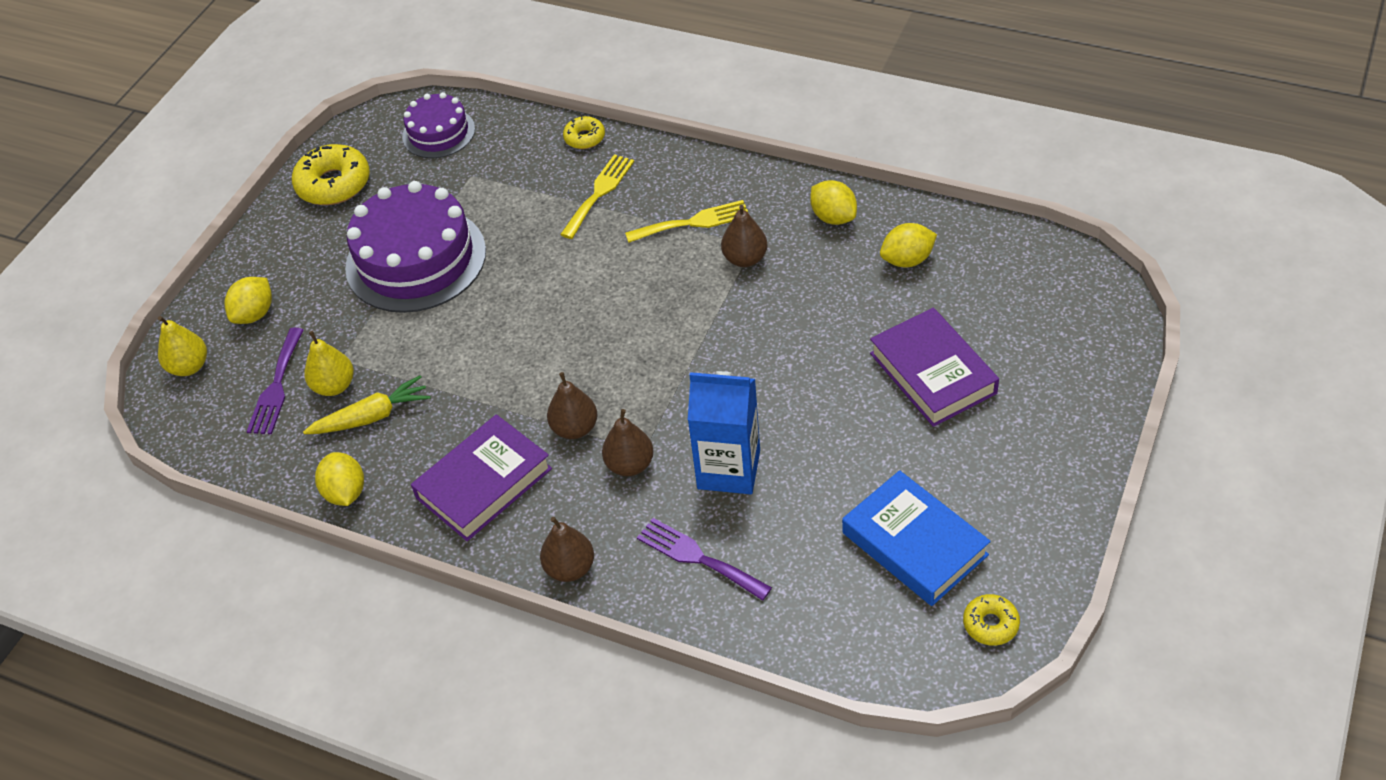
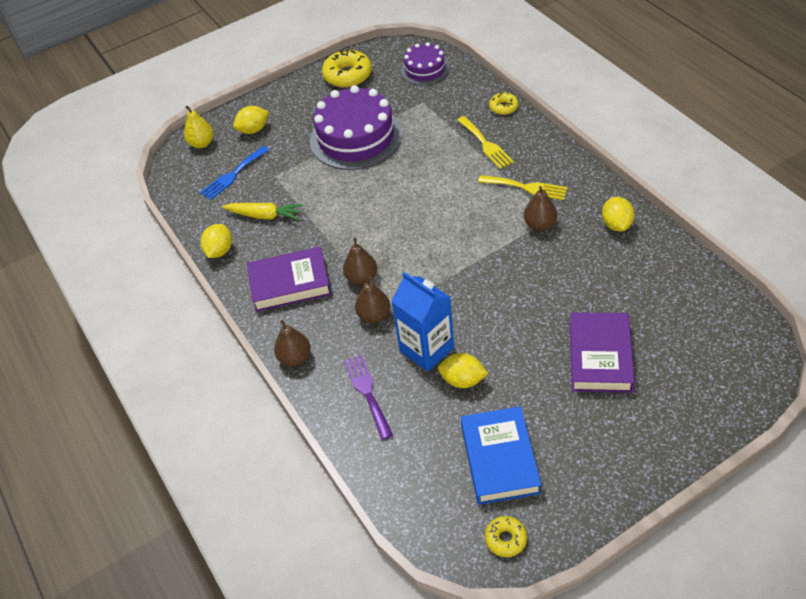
camera: 35 degrees right, 0 degrees up
purple fork [246,328,303,434] -> blue fork [200,146,269,200]
yellow pear [304,331,354,396] -> none
yellow fork [560,154,634,239] -> yellow fork turned 90 degrees clockwise [457,116,514,169]
yellow lemon [880,223,937,267] -> yellow lemon moved to [438,353,489,388]

